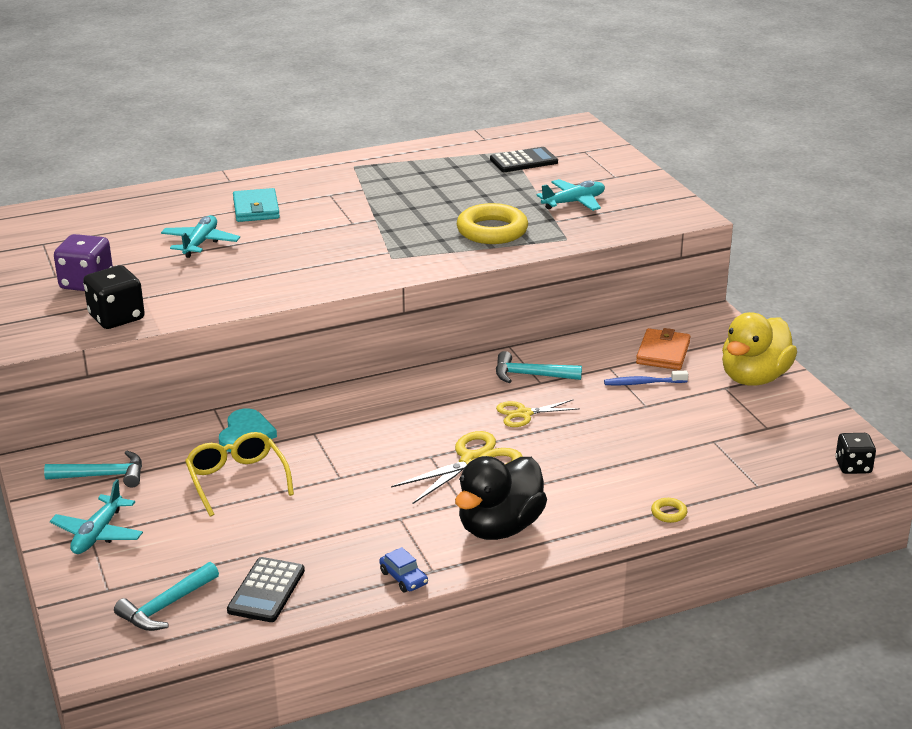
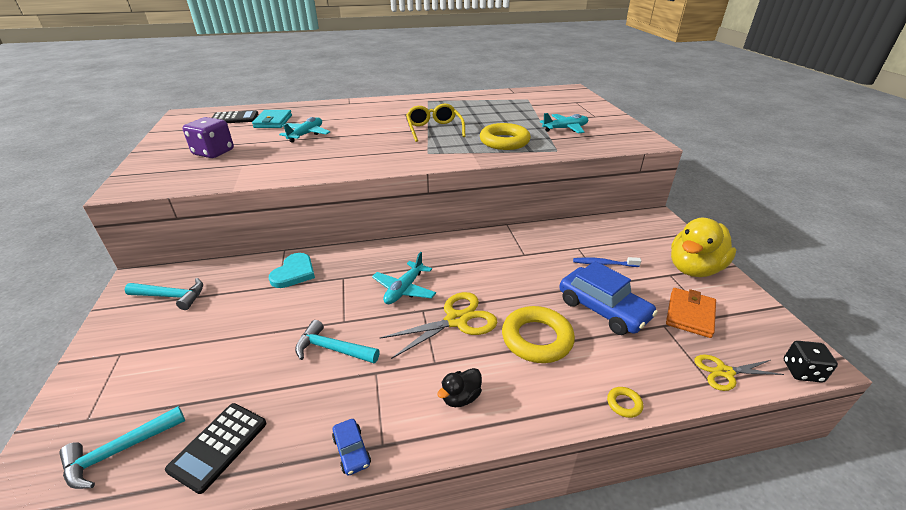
camera: 10 degrees right, 5 degrees up
turquoise plane [50,479,143,554] -> turquoise plane moved to [372,252,436,304]
black dice [83,265,145,329] -> none
yellow glasses [185,432,294,517] -> yellow glasses moved to [406,104,465,142]
turquoise wallet [233,188,280,222] -> turquoise wallet moved to [252,110,292,128]
black duck [455,456,547,540] -> black duck [437,368,482,407], size x0.46
black calculator [490,147,558,172] -> black calculator moved to [212,110,258,123]
turquoise hammer [496,351,582,383] -> turquoise hammer moved to [295,320,380,363]
yellow scissors [496,400,580,427] -> yellow scissors moved to [695,354,784,391]
orange wallet [636,328,691,370] -> orange wallet moved to [666,288,716,338]
none -> yellow ring [502,306,575,363]
none -> blue car [559,261,658,335]

